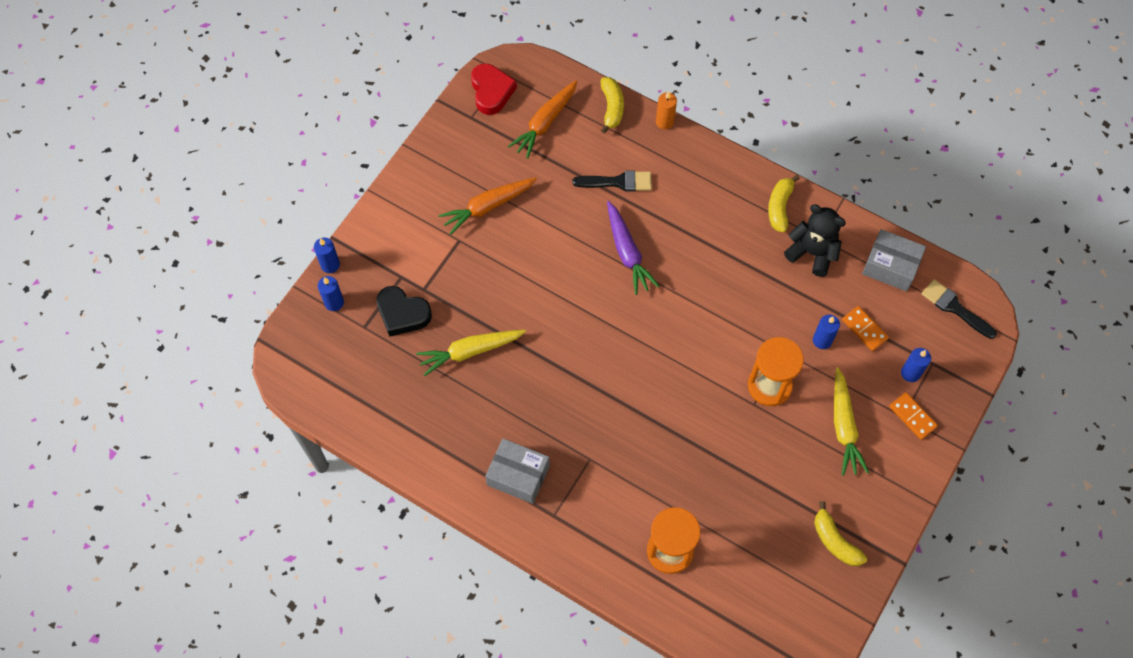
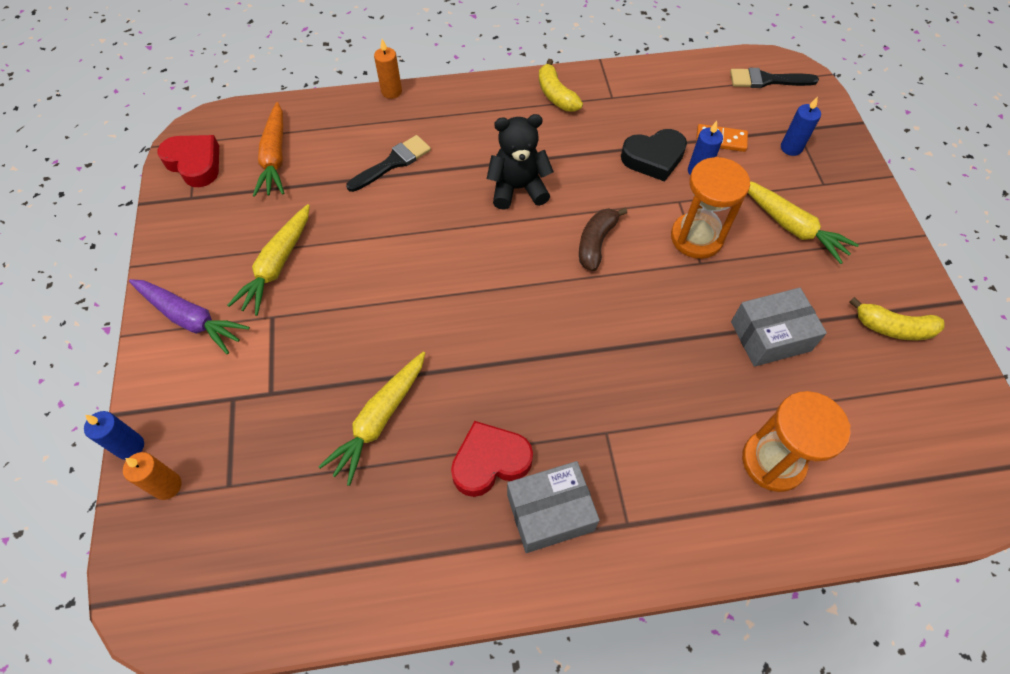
camera: 40 degrees left, 5 degrees down
blue candle [318,276,344,311] -> orange candle [123,452,182,500]
black heart [376,286,432,337] -> black heart moved to [621,129,687,182]
orange carrot [438,177,537,235] -> yellow carrot [227,204,310,316]
yellow banana [601,77,624,134] -> none
purple carrot [607,201,659,295] -> purple carrot moved to [129,279,250,354]
black teddy bear [784,204,846,277] -> black teddy bear moved to [487,114,554,210]
grey box [862,229,926,291] -> grey box moved to [731,288,827,367]
orange domino [889,392,938,440] -> none
none -> red heart [451,421,533,497]
none -> brown banana [579,208,627,271]

